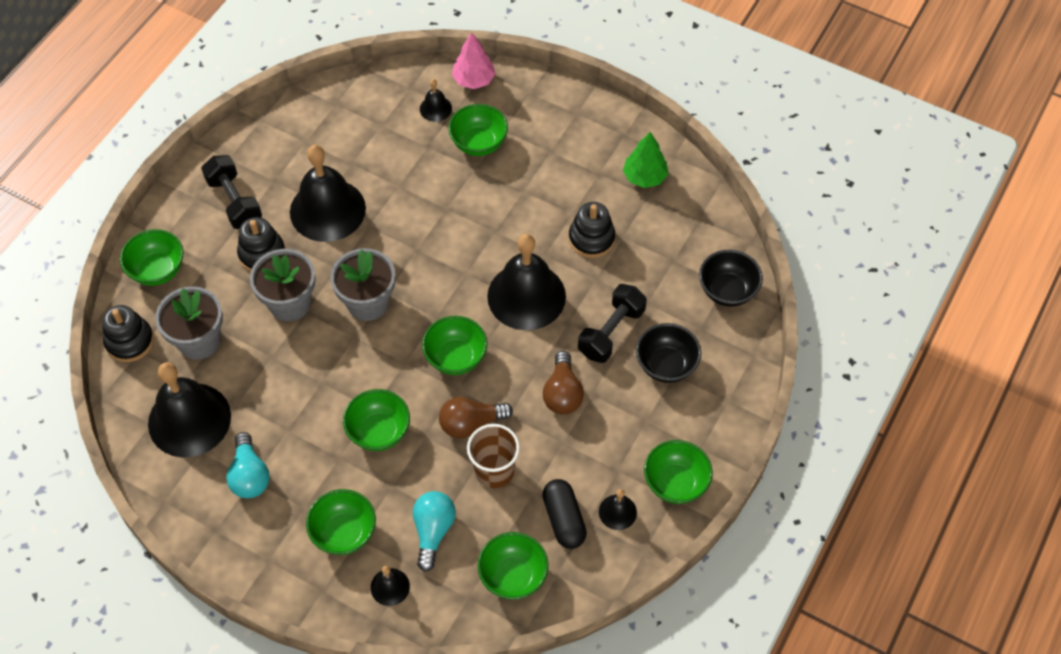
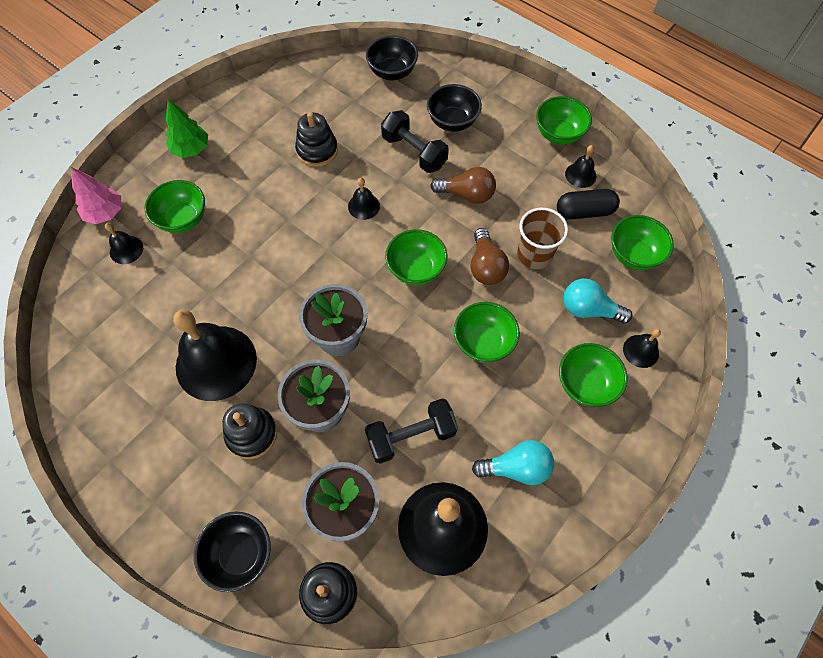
camera: 80 degrees left, 5 degrees up
green bowl [120,229,183,286] -> black bowl [194,512,271,592]
black dumbbell [201,155,262,229] -> black dumbbell moved to [365,398,458,463]
black bell [487,234,566,330] -> black bell [348,178,380,220], size x0.45
green tree [623,132,668,188] -> green tree moved to [166,99,208,158]

